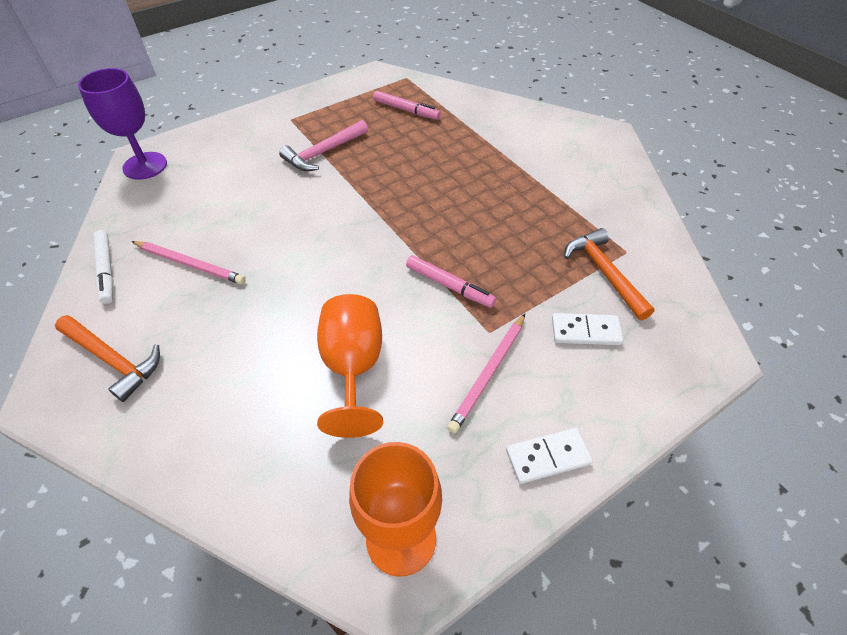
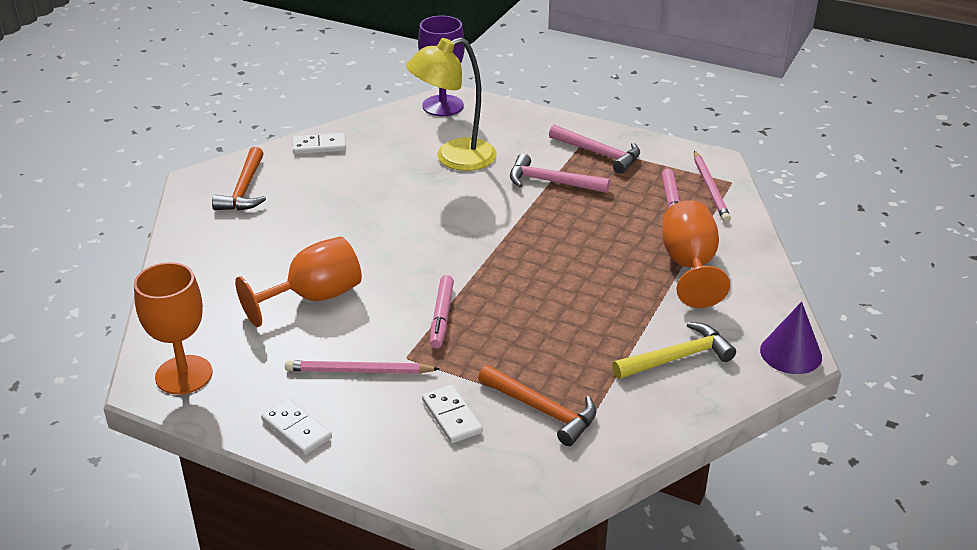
camera: 60 degrees right, 15 degrees down
white marker [93,230,113,304] -> white domino [292,133,346,154]
pink pencil [131,241,246,284] -> pink pencil moved to [694,151,731,222]
orange hammer [564,228,654,320] -> orange hammer turned 90 degrees clockwise [478,365,596,446]
none -> yellow lamp [406,37,497,171]
none -> pink hammer [549,125,640,173]
none -> yellow hammer [612,322,736,379]
none -> orange goblet [662,200,730,308]
none -> purple cone [760,302,822,374]

